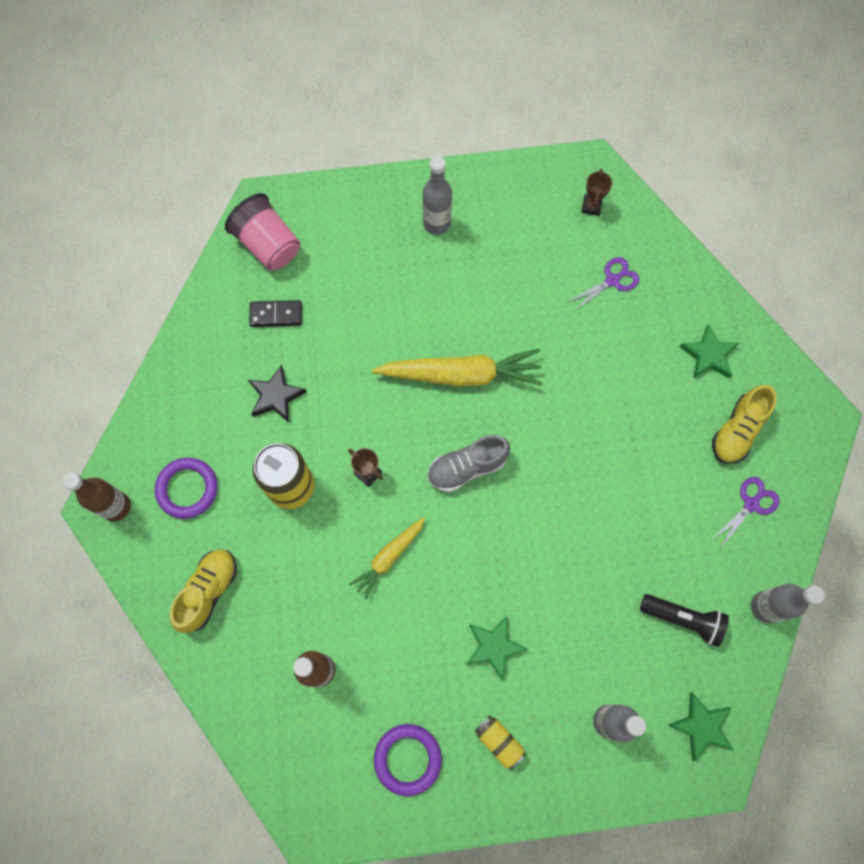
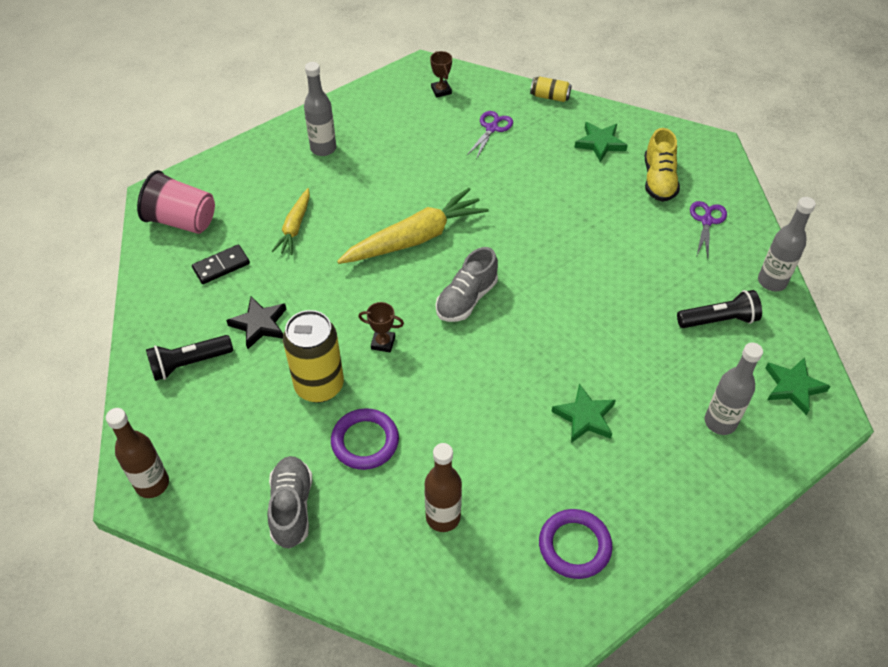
camera: 30 degrees left, 20 degrees down
purple ring [155,458,218,519] -> purple ring moved to [331,408,399,470]
yellow shoe [170,550,237,633] -> grey shoe [267,456,312,549]
yellow carrot [349,517,425,600] -> yellow carrot moved to [271,188,310,255]
yellow can [475,715,526,770] -> yellow can moved to [530,76,572,102]
none -> black flashlight [146,335,233,381]

